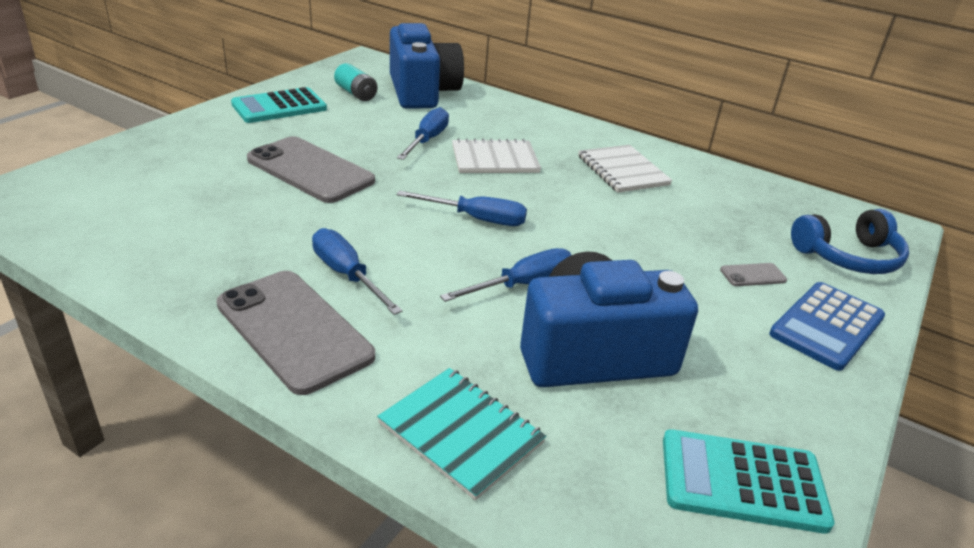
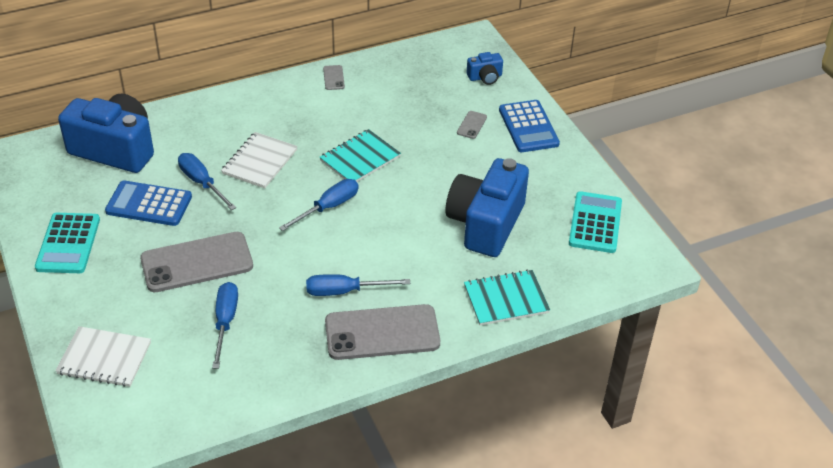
camera: 55 degrees left, 10 degrees up
turquoise battery [334,63,378,101] -> none
blue screwdriver [440,248,571,302] -> blue screwdriver moved to [212,282,238,369]
white notebook [578,145,673,193] -> white notebook moved to [55,326,151,387]
turquoise calculator [663,429,835,534] -> turquoise calculator turned 150 degrees clockwise [569,191,622,253]
blue headphones [791,209,909,274] -> blue camera [467,52,503,85]
none -> blue calculator [105,180,192,226]
none -> turquoise notebook [320,129,401,182]
none -> grey phone [323,65,345,90]

